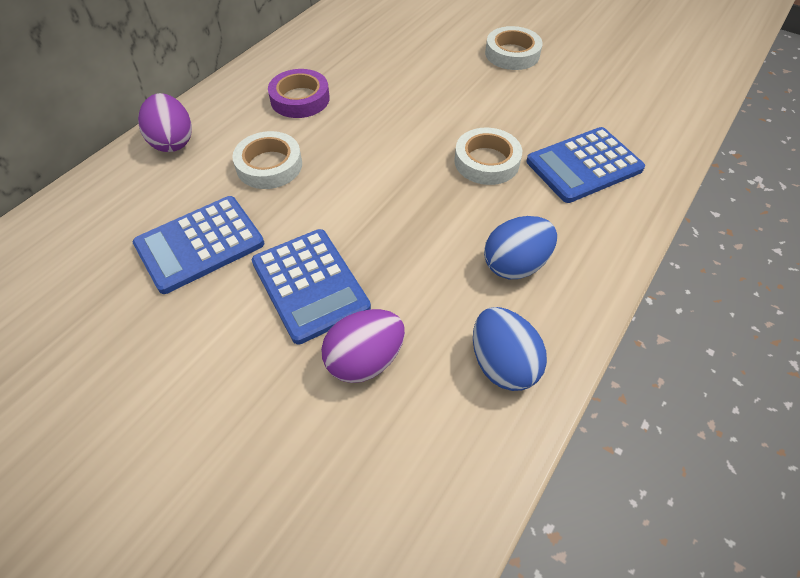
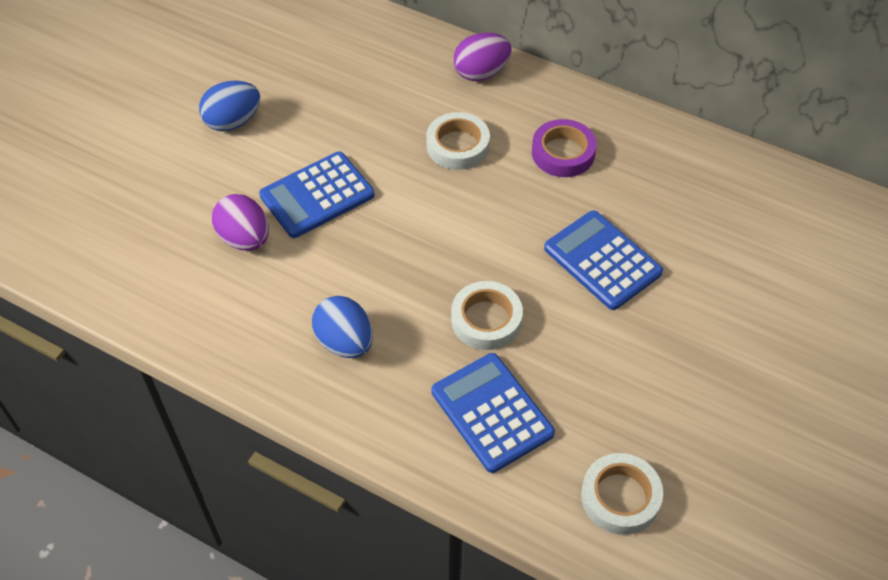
camera: 85 degrees right, 0 degrees up
blue calculator [133,196,264,294] -> blue calculator moved to [544,210,663,310]
blue egg [473,307,547,391] -> blue egg moved to [199,81,260,131]
white tape [485,26,543,70] -> white tape moved to [581,453,663,535]

